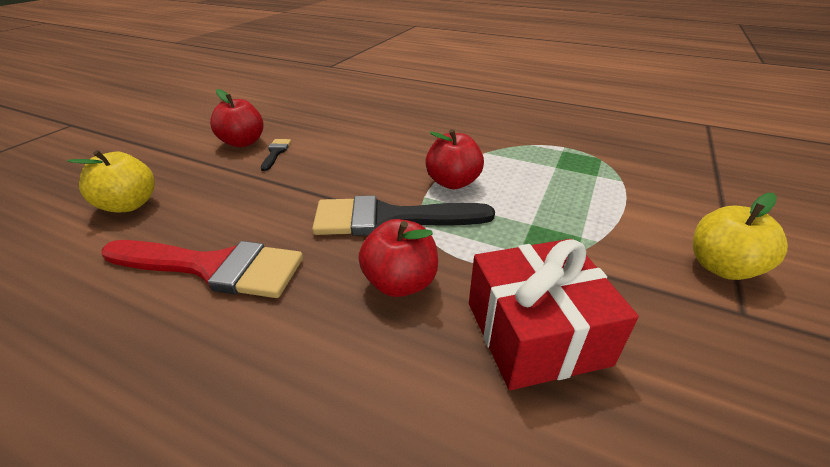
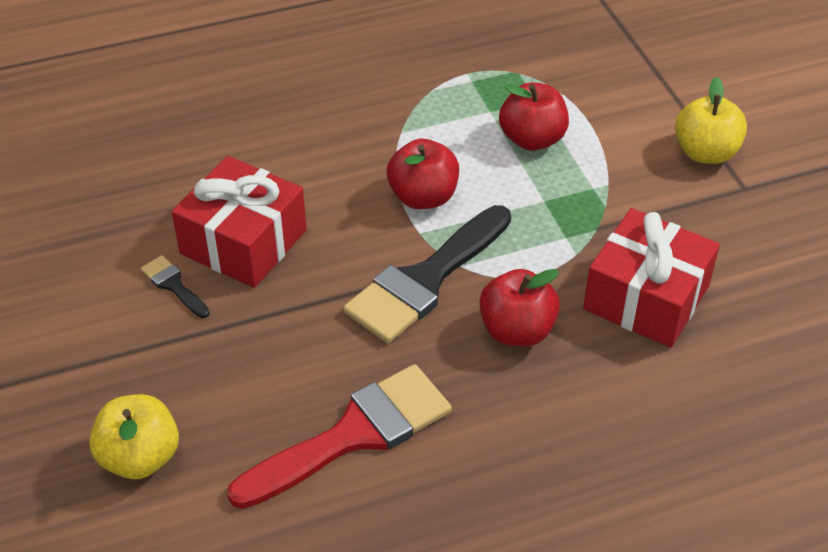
camera: 45 degrees left, 10 degrees up
red apple [210,89,264,147] -> red apple moved to [499,82,569,151]
none -> red gift [172,156,307,288]

